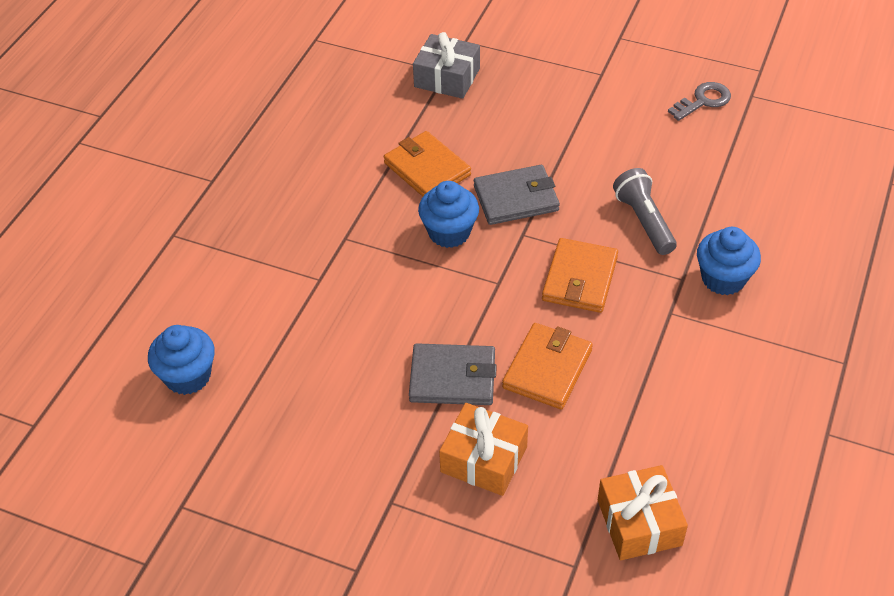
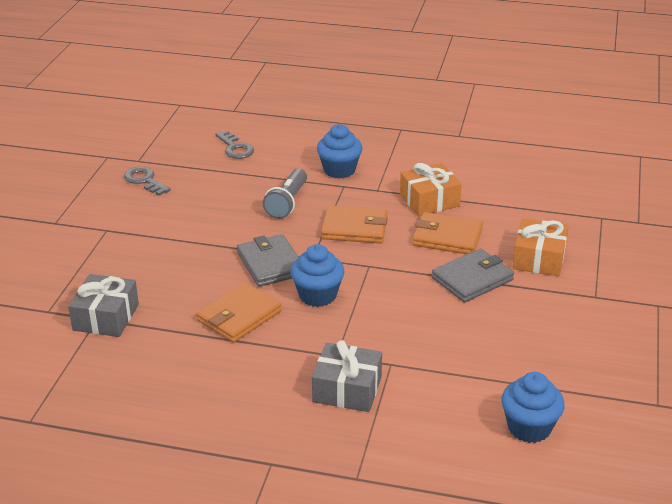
camera: 100 degrees left, 15 degrees down
grey wallet [409,343,497,405] -> grey wallet turned 60 degrees clockwise [432,249,514,303]
orange gift [598,465,688,560] -> orange gift moved to [400,163,462,216]
grey flashlight [613,168,677,255] -> grey flashlight turned 45 degrees counterclockwise [263,169,307,219]
none -> grey key [215,130,254,159]
none -> grey gift [312,340,382,412]

